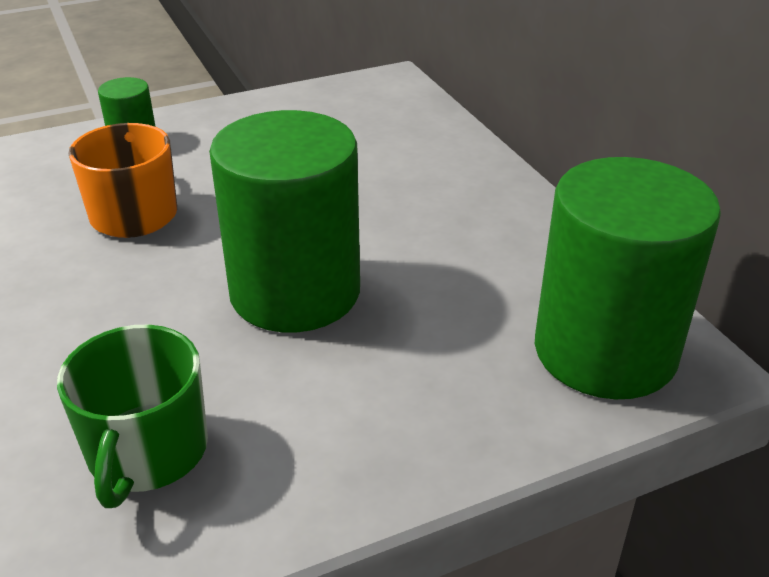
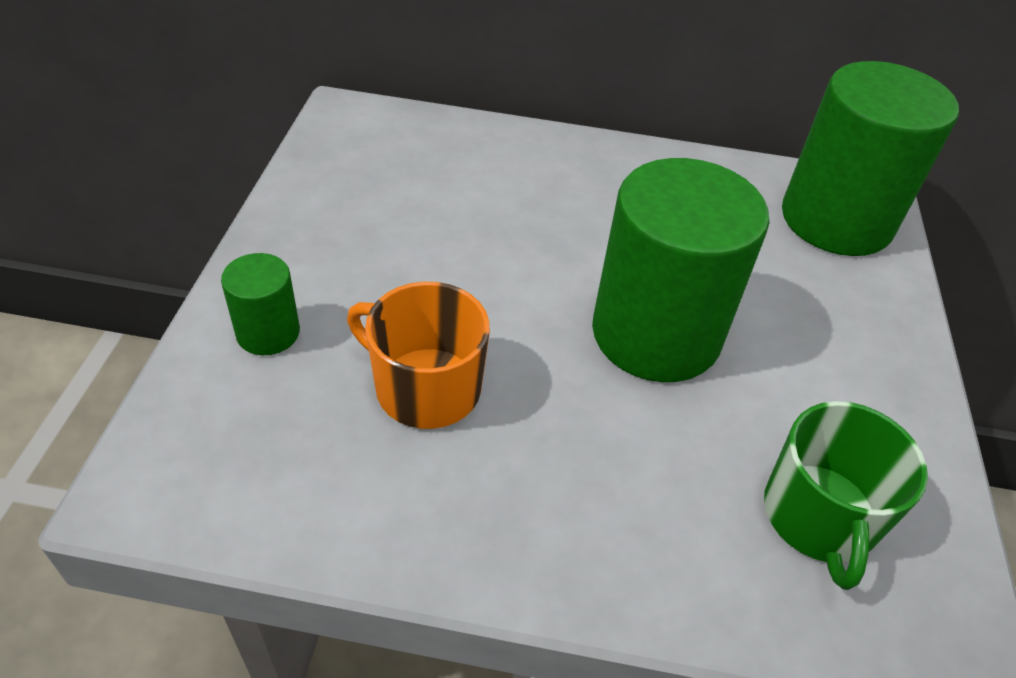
camera: 60 degrees left, 10 degrees up
green mug [57,325,208,508] -> green mug turned 60 degrees clockwise [764,401,928,590]

